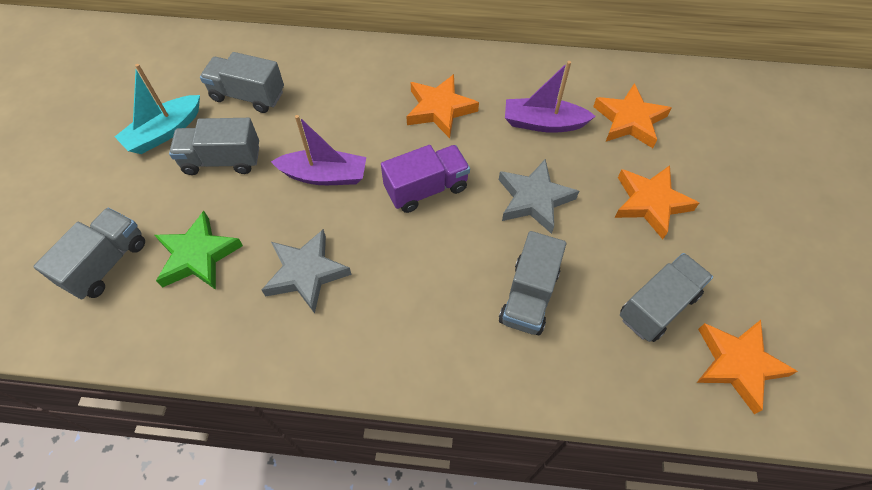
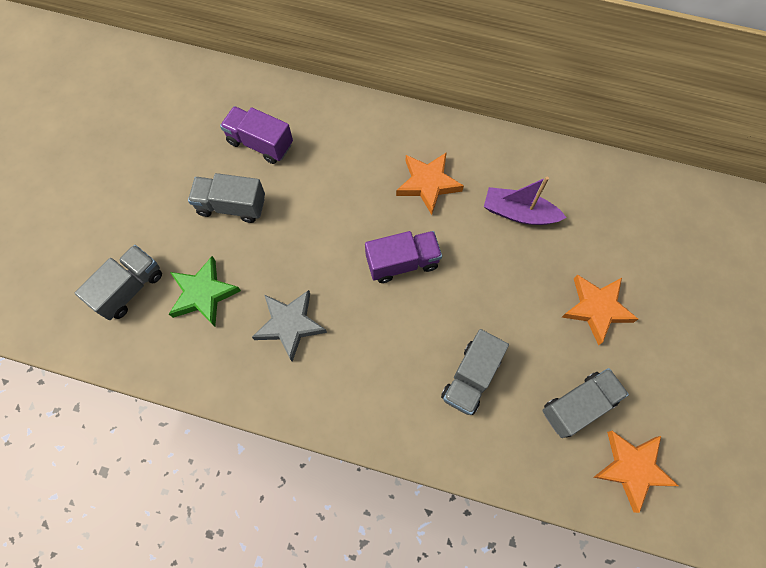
camera: 10 degrees right, 10 degrees up
turquoise boat [115,64,200,154] -> none
grey truck [200,52,284,113] -> purple truck [220,106,293,164]
purple boat [271,115,366,185] -> none
grey star [499,159,579,234] -> none
orange star [593,83,672,148] -> none

